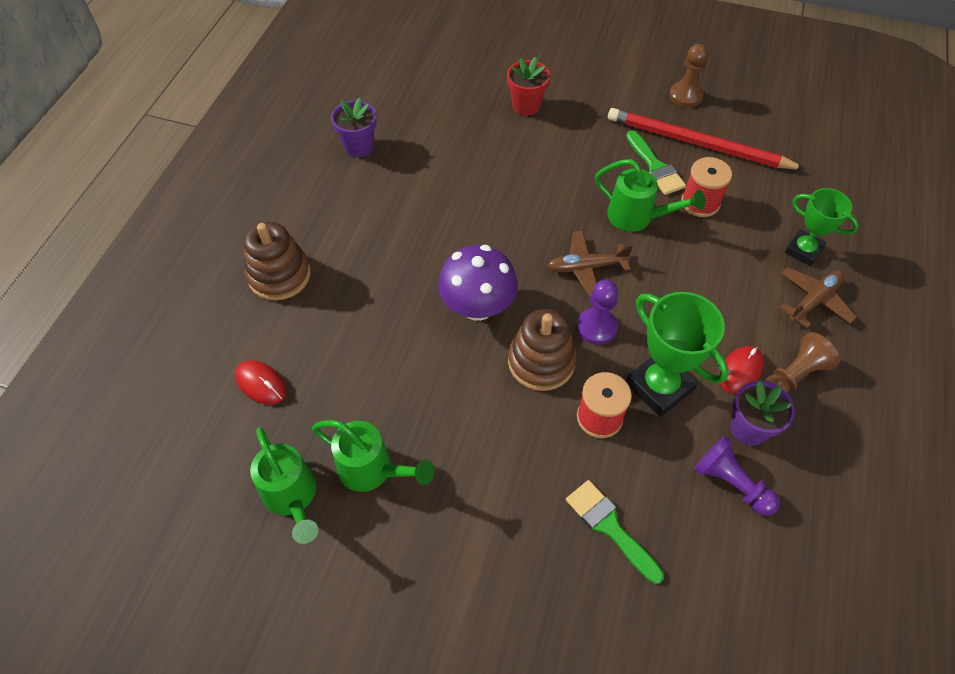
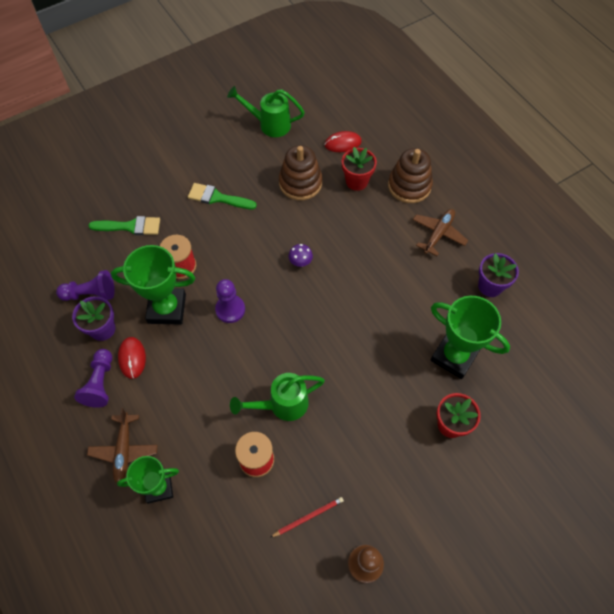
camera: 130 degrees right, 5 degrees up
green watering can [312,420,434,492] -> none
purple mushroom [438,245,518,321] -> purple mushroom [288,244,313,267], size x0.44
brown stacking toy [508,309,577,391] -> brown stacking toy moved to [279,145,322,200]
brown plane [547,231,633,296] -> brown plane moved to [413,209,468,256]
red pencil [608,108,805,169] -> red pencil [270,497,344,538], size x0.41
green brush [626,130,686,195] -> green brush moved to [188,183,257,209]
brown pawn [765,332,840,393] -> purple pawn [74,349,112,408]
none -> red flower pot [342,147,377,191]
none -> green trophy [431,296,510,379]

